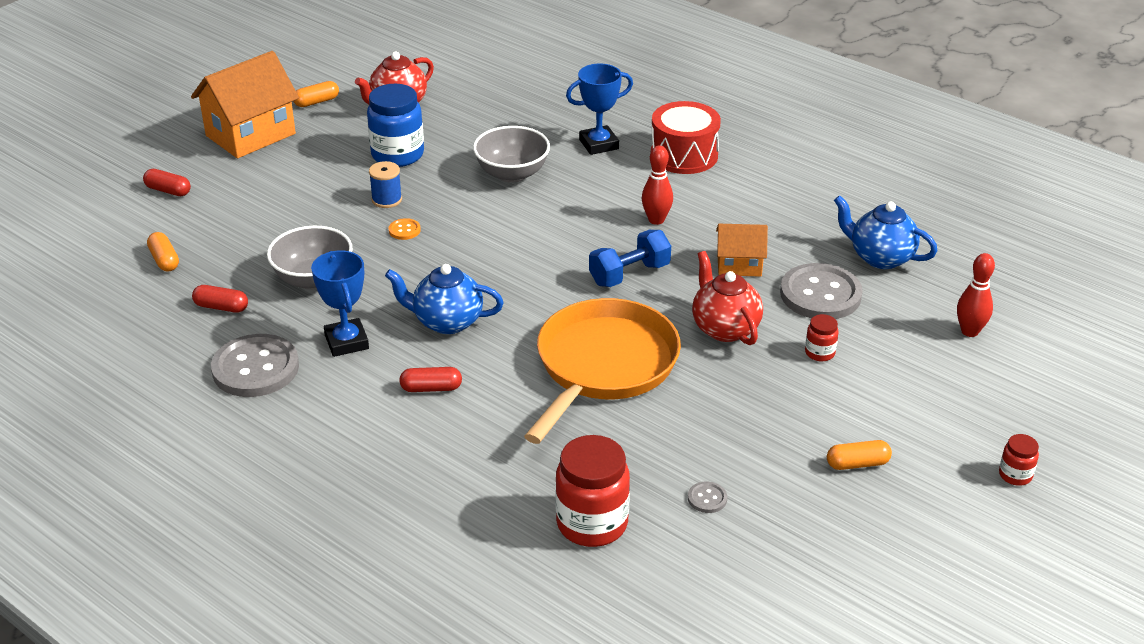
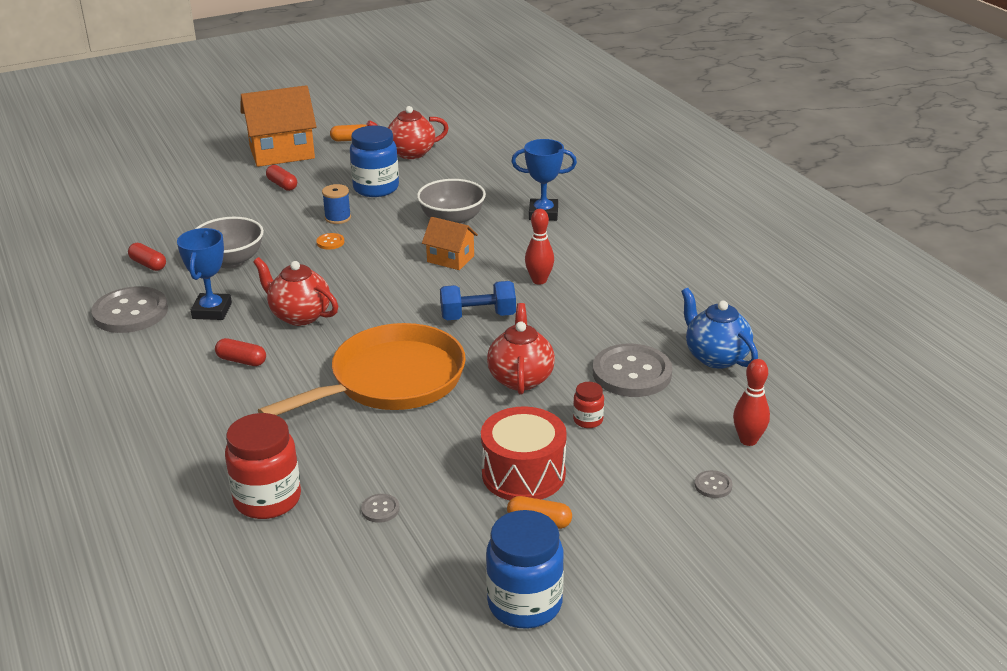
camera: 25 degrees right, 5 degrees down
red capsule [143,169,191,196] -> red capsule moved to [266,165,297,191]
orange capsule [147,232,179,272] -> none
blue teapot [385,264,504,334] -> red teapot [253,257,338,326]
red drum [651,101,721,174] -> red drum moved to [481,406,567,500]
orange house [716,224,768,277] -> orange house moved to [422,217,478,270]
red jar [999,434,1039,486] -> none
none -> blue jar [486,510,564,629]
none -> grey button [694,470,733,498]

